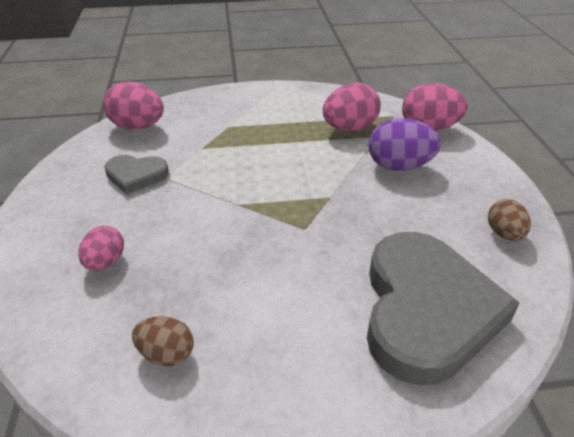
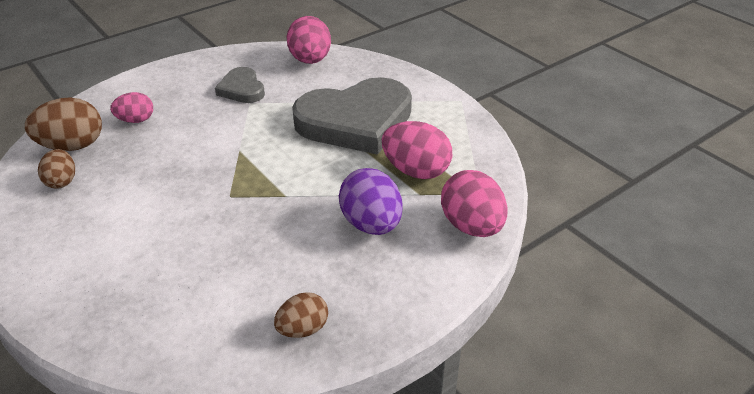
camera: 60 degrees right, 0 degrees up
grey heart [367,232,520,385] -> grey heart moved to [292,77,412,155]
none -> brown egg [25,97,102,151]

